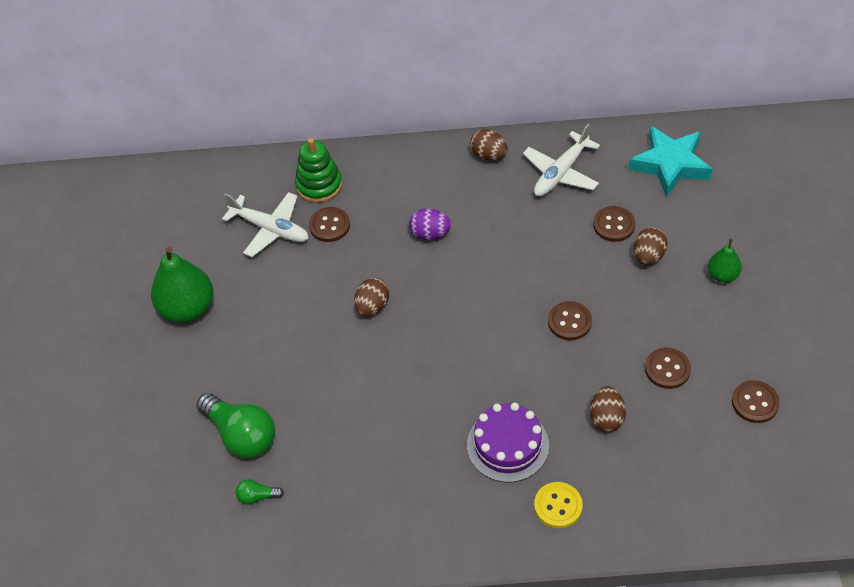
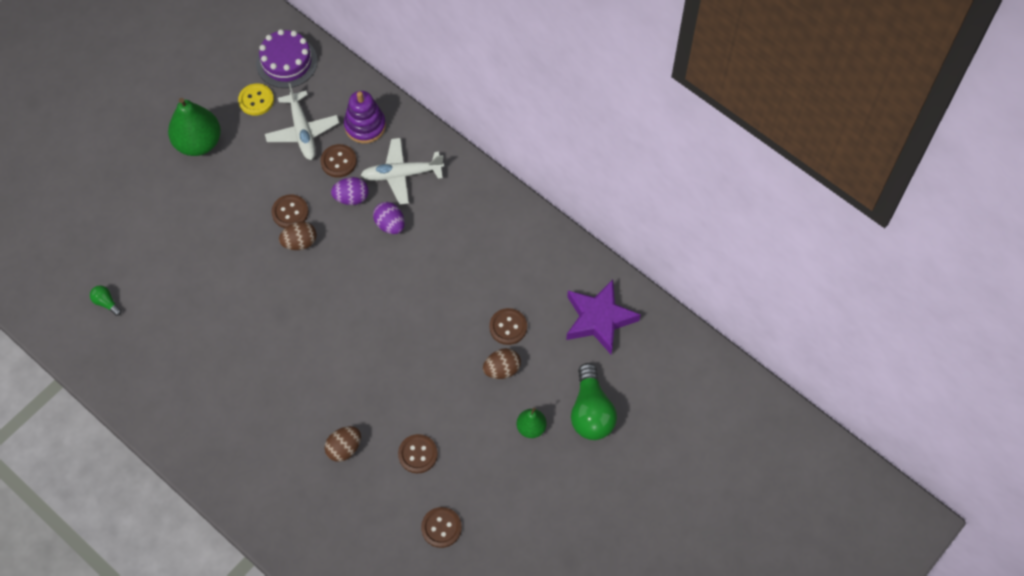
camera: 40 degrees right, 10 degrees up
green light bulb [196,393,275,459] -> green light bulb moved to [571,363,617,440]
green stacking toy [295,138,342,203] -> purple stacking toy [344,91,386,144]
purple cake [467,403,549,482] -> purple cake moved to [256,29,318,88]
brown egg [470,129,508,161] -> none
white plane [523,124,600,196] -> white plane moved to [361,138,444,205]
yellow button [534,482,583,528] -> yellow button moved to [238,83,274,116]
brown button [548,301,592,340] -> brown button moved to [271,195,309,228]
turquoise star [628,126,713,197] -> purple star [566,279,641,354]
none -> purple egg [331,177,369,205]

